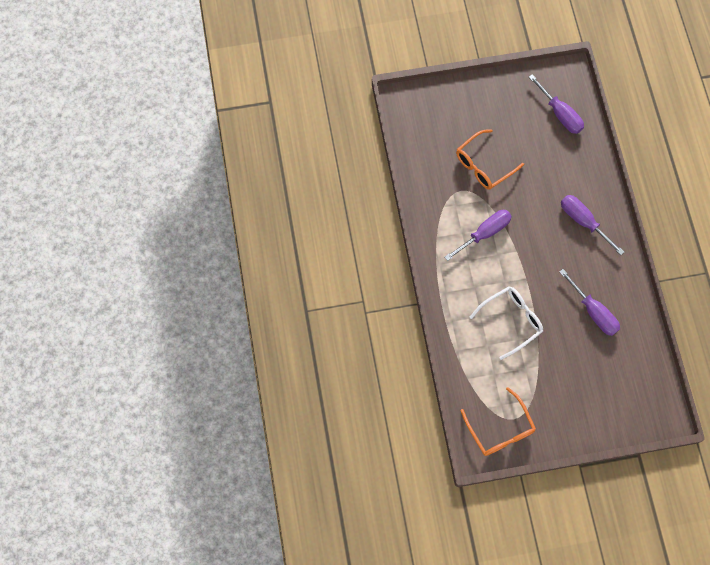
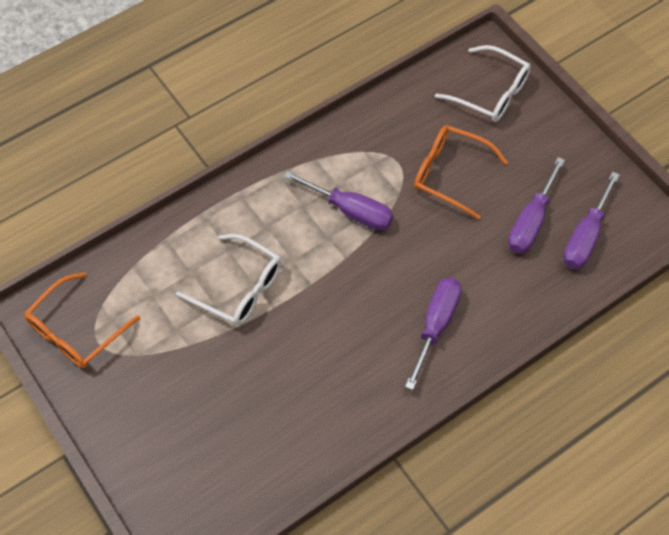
camera: 65 degrees right, 10 degrees down
purple screwdriver [559,269,620,336] -> purple screwdriver moved to [508,157,565,254]
none -> white glasses [435,45,531,122]

